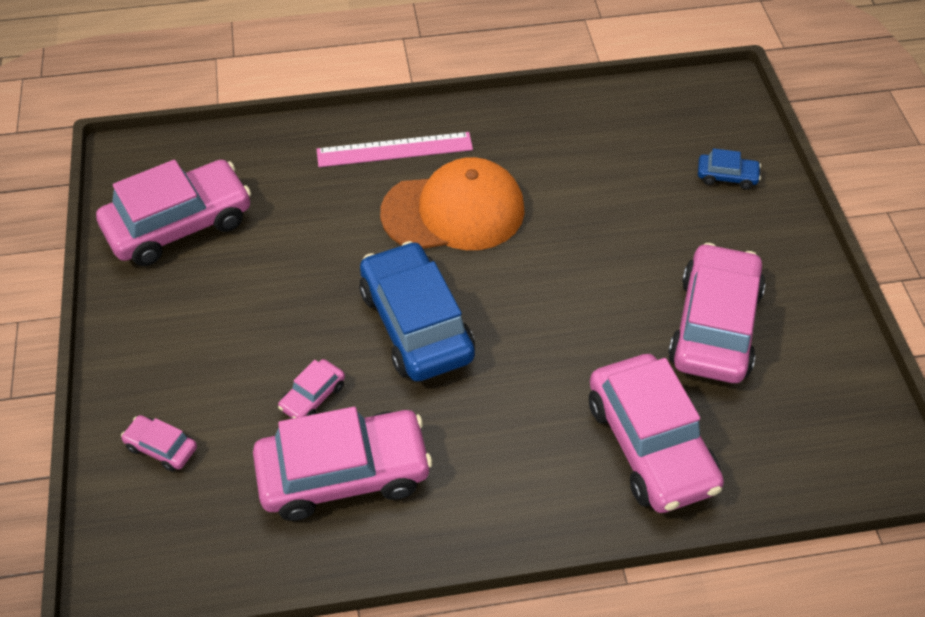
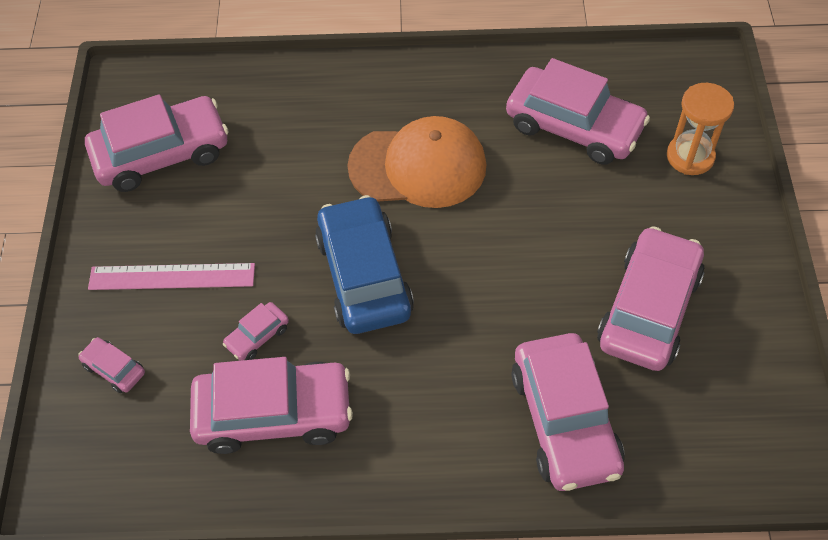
camera: 10 degrees right, 5 degrees up
pink ruler [317,132,473,167] -> pink ruler moved to [88,263,255,290]
blue car [698,148,761,189] -> orange hourglass [667,83,734,175]
none -> pink car [506,58,650,165]

